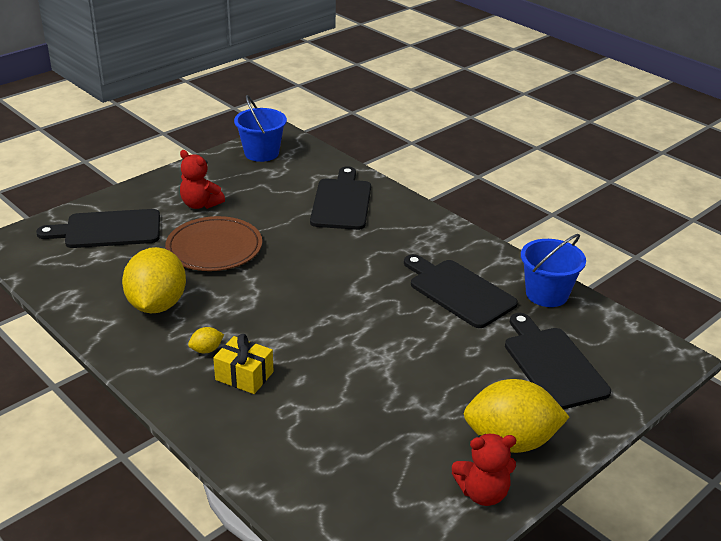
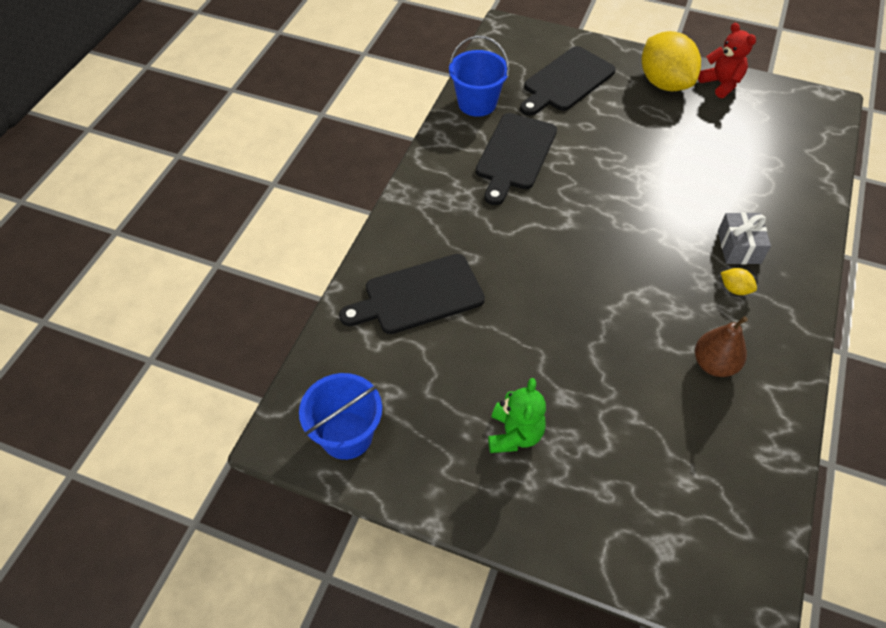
camera: 115 degrees left, 20 degrees up
black cutting board [36,209,160,248] -> none
yellow lemon [122,247,186,313] -> brown pear [695,316,748,377]
brown plate [165,216,262,271] -> none
red teddy bear [180,150,225,209] -> green teddy bear [488,378,546,453]
yellow gift [213,334,274,394] -> grey gift [718,212,771,264]

